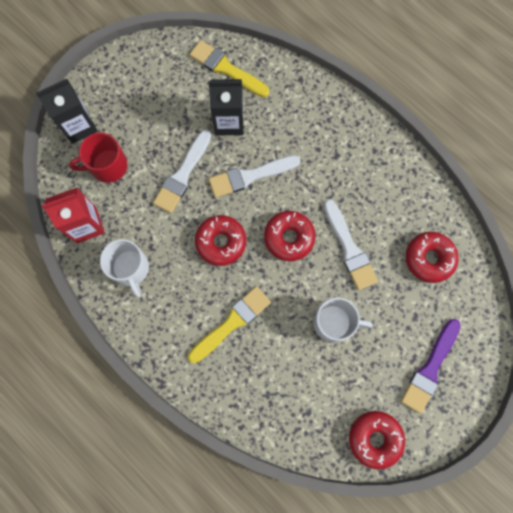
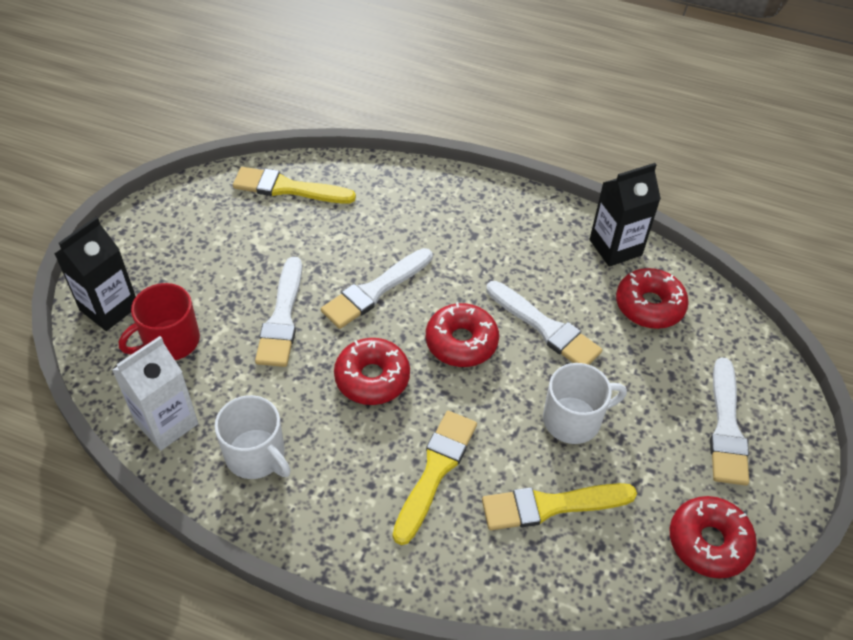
camera: 25 degrees left, 25 degrees down
red carton [41,188,105,243] -> white carton [112,336,198,451]
black carton [209,79,243,135] -> black carton moved to [590,163,661,267]
purple brush [401,319,461,414] -> white brush [710,357,749,486]
none -> yellow brush [482,483,637,530]

